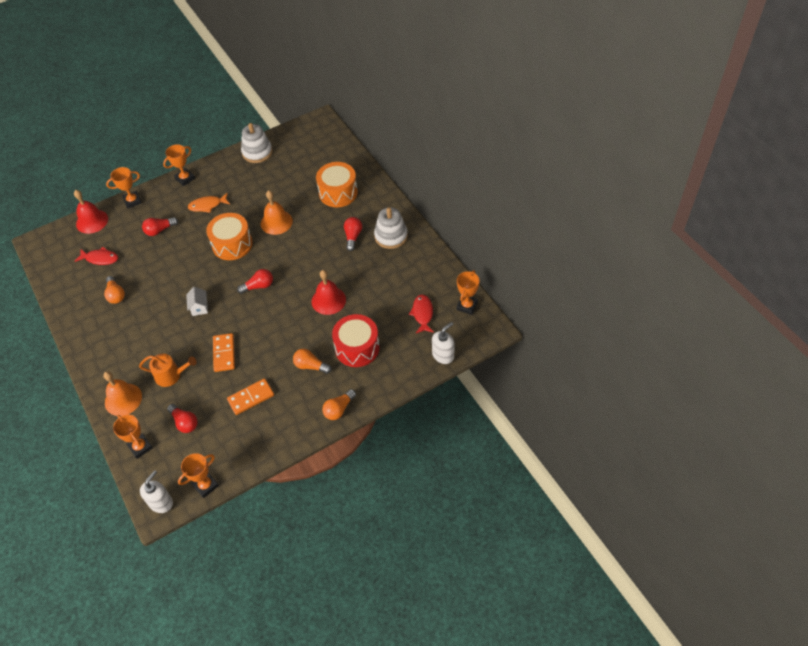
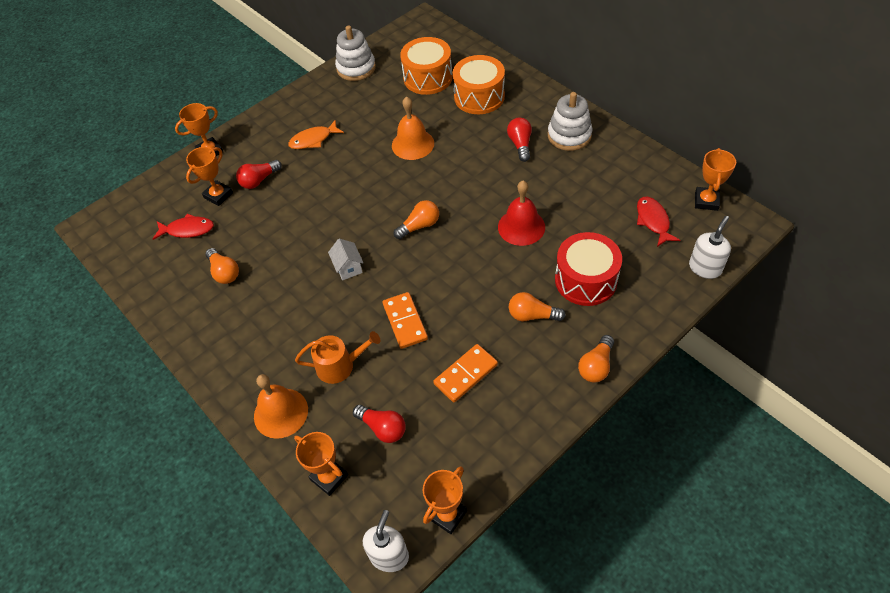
camera: 10 degrees left, 0 degrees up
red bell [74,190,108,234] -> none
orange trophy [163,144,195,186] -> orange trophy moved to [186,147,233,206]
orange drum [206,213,253,260] -> orange drum moved to [400,37,453,95]
red light bulb [237,269,273,294] -> orange light bulb [394,200,439,239]

